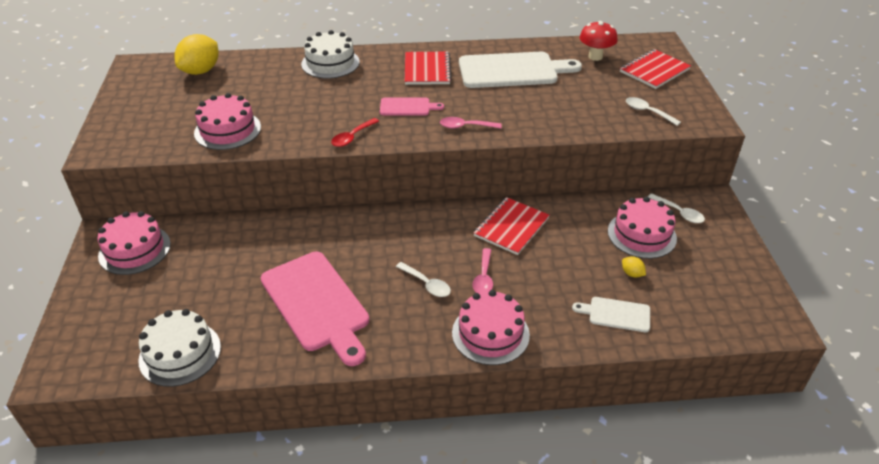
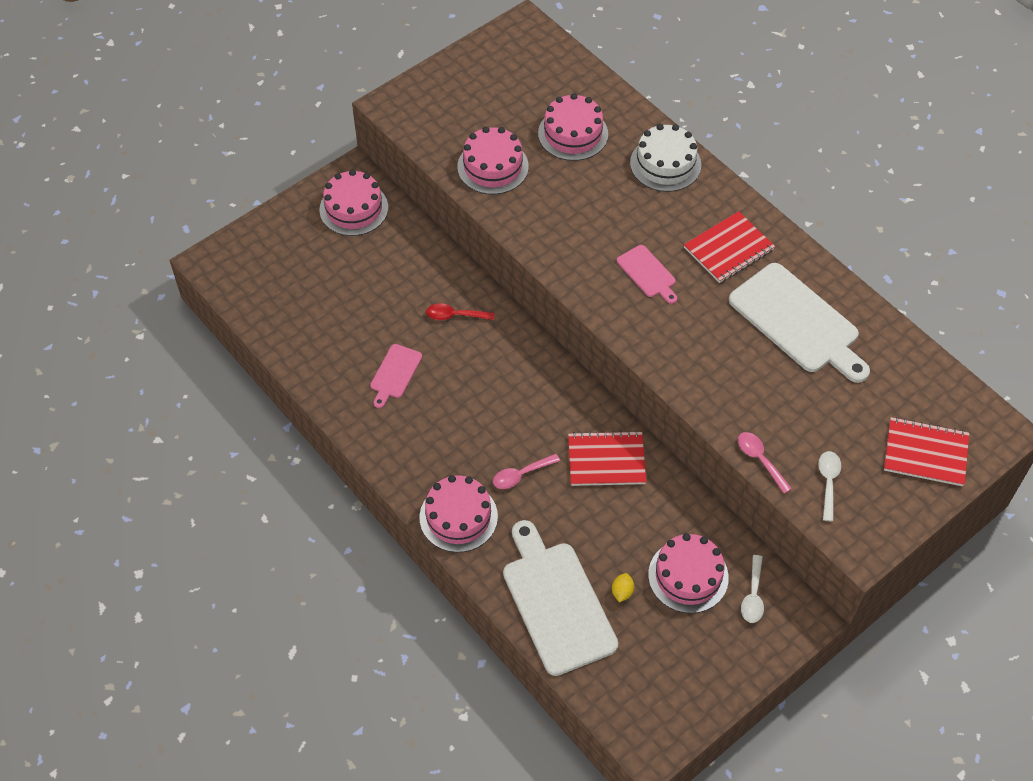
camera: 55 degrees right, 15 degrees up
white cake [138,309,221,387] -> none
yellow lemon [175,34,218,75] -> none
pink cutting board [261,252,369,366] -> pink cutting board [370,344,422,408], size x0.49
red spoon [331,118,379,147] -> red spoon moved to [426,303,495,320]
white spoon [396,262,451,297] -> none
pink spoon [440,117,502,129] -> pink spoon moved to [738,432,792,494]
white cutting board [572,297,650,332] -> white cutting board [503,520,618,676], size x2.04
red mushroom [580,21,618,61] -> none
none -> pink cake [538,93,608,161]

